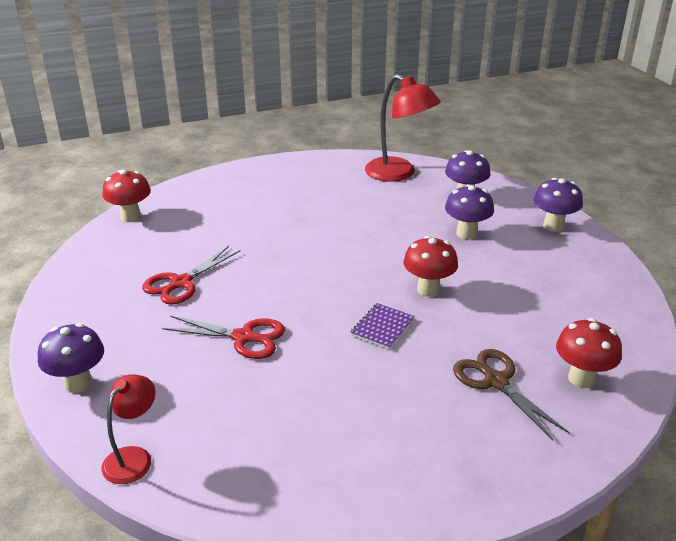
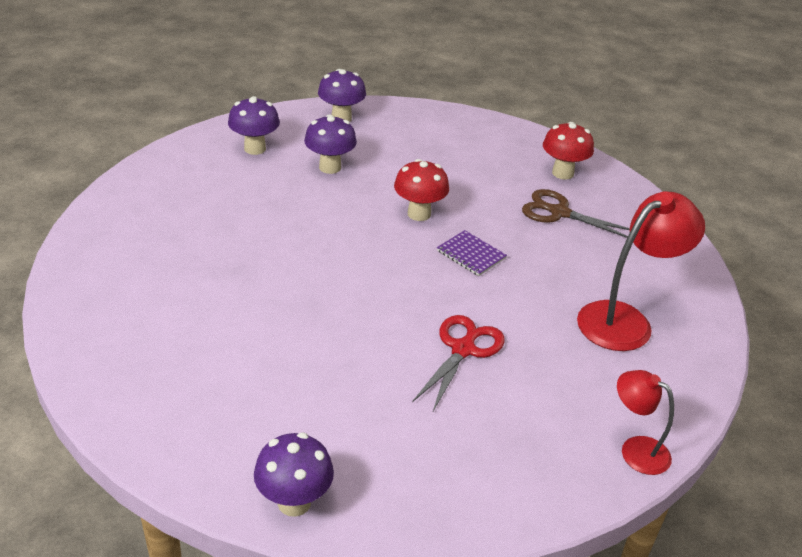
camera: 80 degrees left, 5 degrees up
purple mushroom [38,323,104,393] -> purple mushroom moved to [254,433,334,517]
red mushroom [102,170,151,222] -> none
red scissors [142,246,240,305] -> none
red lamp [365,74,441,182] -> red lamp moved to [577,191,705,351]
brown scissors [453,349,570,440] -> brown scissors turned 45 degrees clockwise [522,189,630,238]

